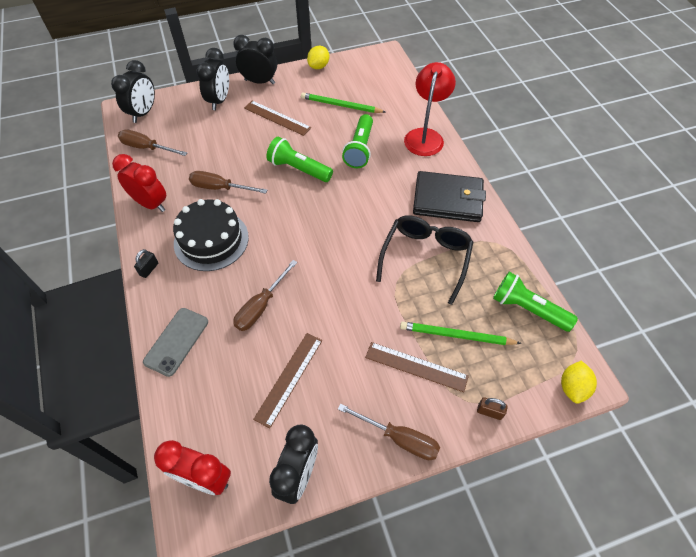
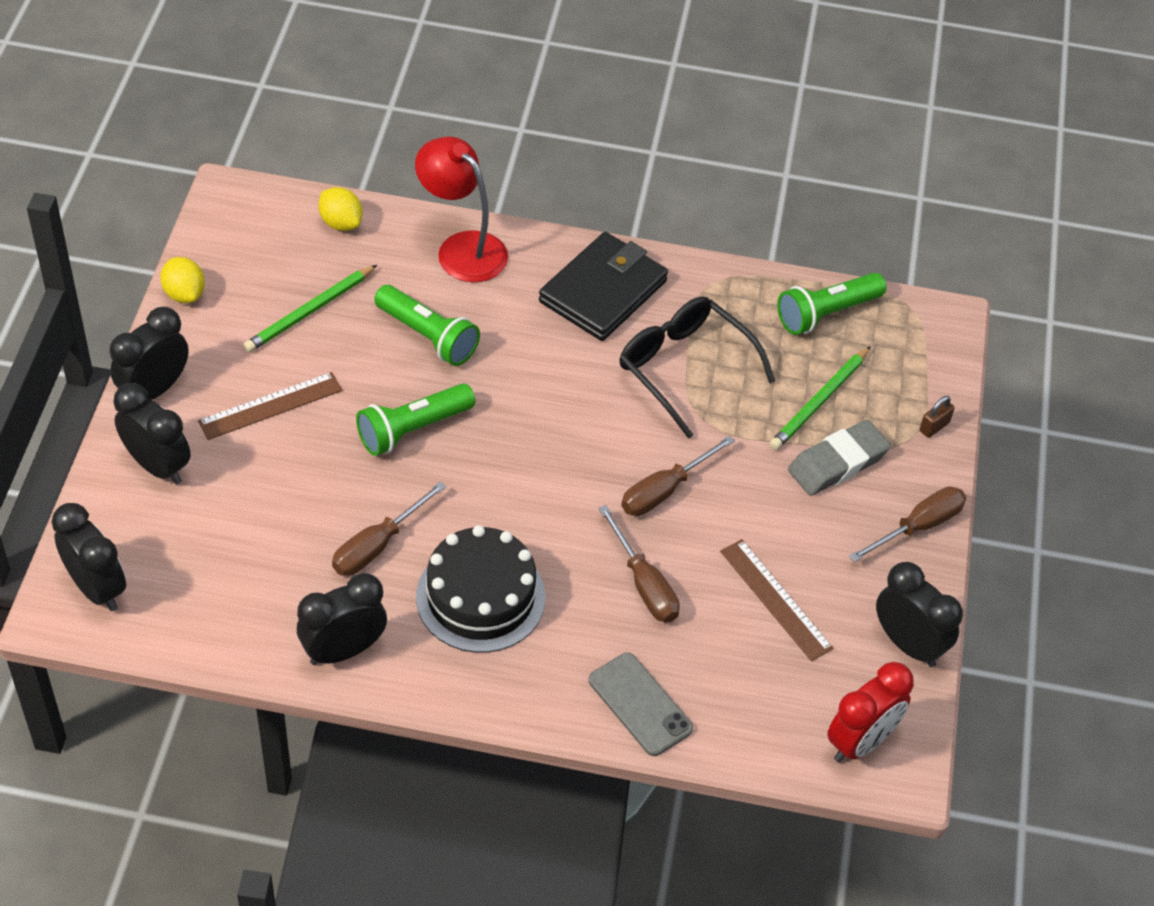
camera: 65 degrees left, 5 degrees down
red clock [112,154,166,212] -> black clock [297,573,387,665]
brown screwdriver [118,130,187,156] -> brown screwdriver moved to [621,435,735,516]
black padlock [134,249,158,278] -> none
brown ruler [365,342,469,392] -> grey eraser [788,420,891,496]
yellow lemon [561,361,597,404] -> yellow lemon moved to [318,187,363,231]

